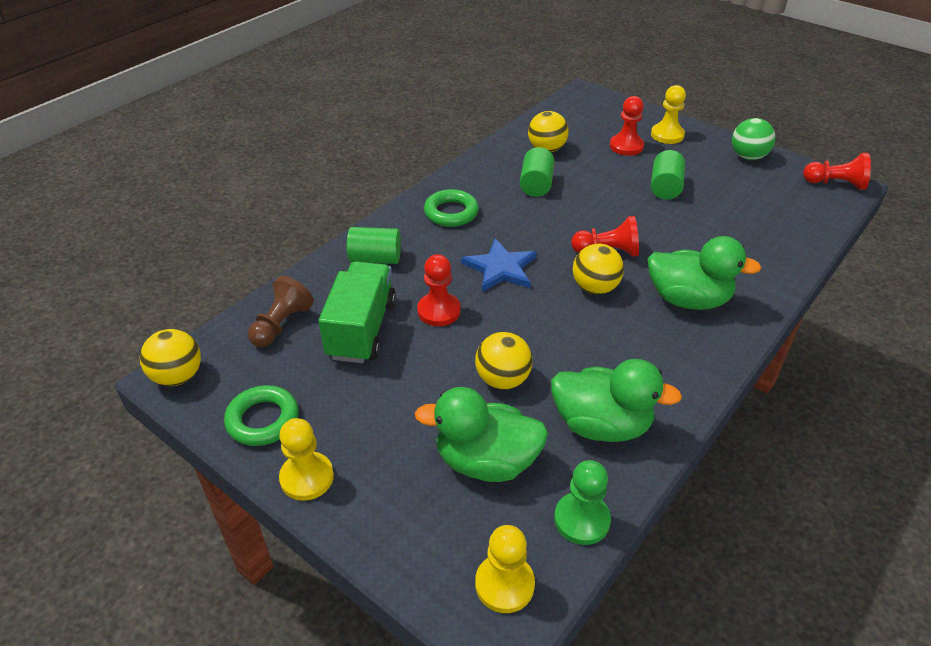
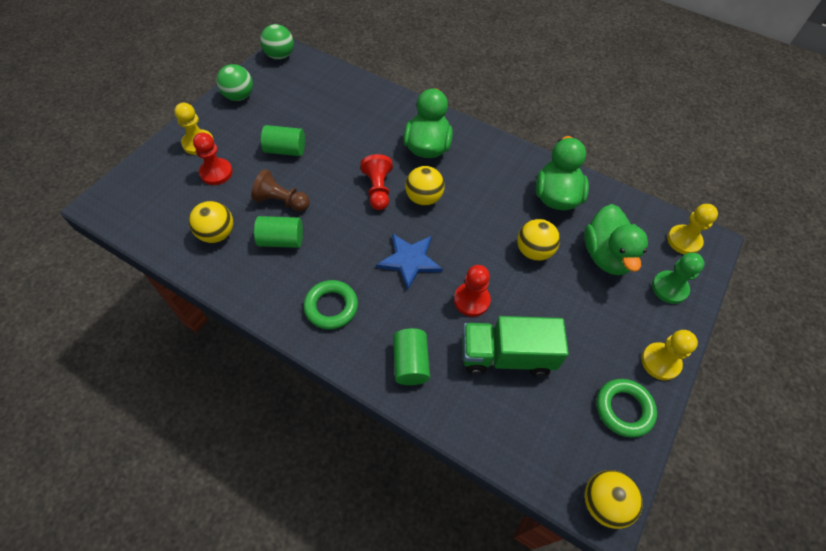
camera: 100 degrees left, 15 degrees up
brown pawn [248,276,314,347] -> brown pawn moved to [251,169,310,211]
green pawn [554,460,611,545] -> green pawn moved to [652,253,704,304]
red pawn [803,153,871,190] -> green ball [260,24,294,60]

